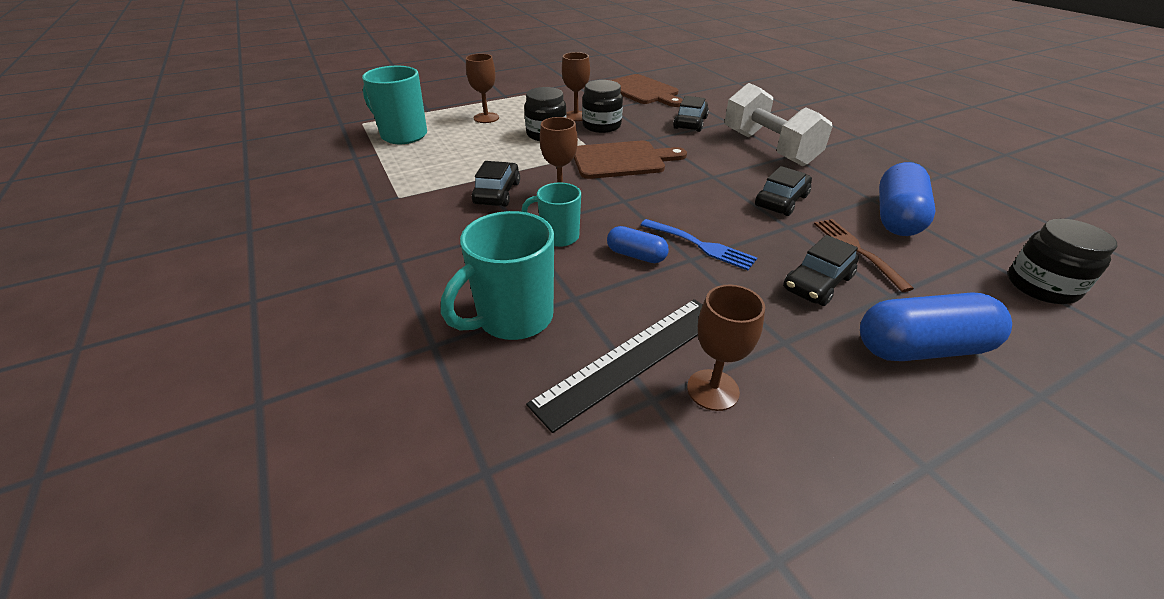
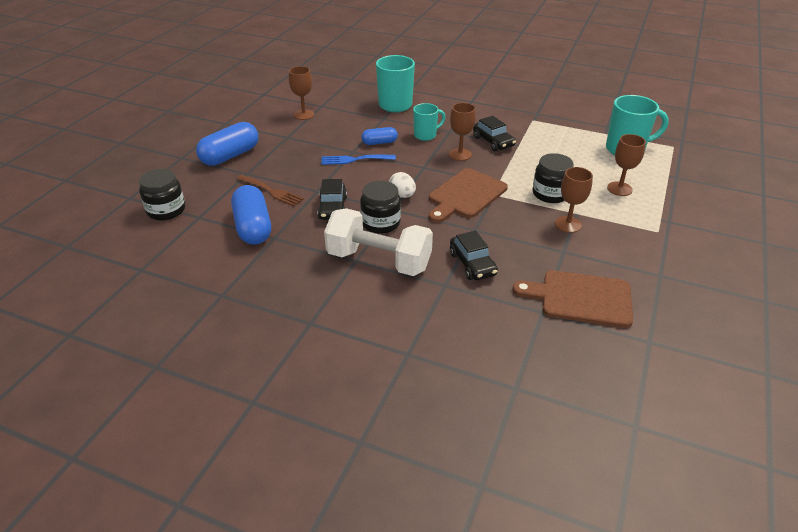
camera: 140 degrees right, 0 degrees up
black ruler [526,299,703,433] -> none
black jar [582,80,623,133] -> black jar moved to [360,181,401,234]
black car [783,235,859,306] -> none
none -> white egg [389,172,416,198]

